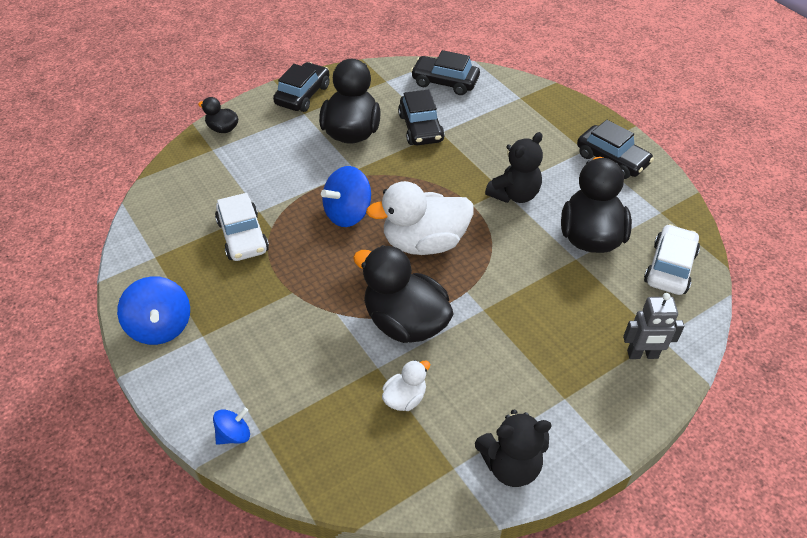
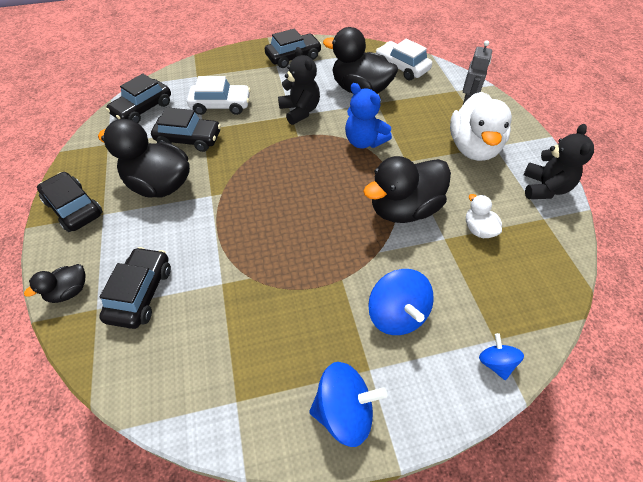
camera: 70 degrees left, 5 degrees up
white car [215,193,269,261] -> white car moved to [187,76,251,115]
blue spinning top [321,166,371,227] -> blue spinning top moved to [368,269,434,335]
white duck [366,181,473,255] -> white duck moved to [450,92,512,161]
none -> black car [99,247,171,329]
none -> blue teddy bear [345,83,392,149]

